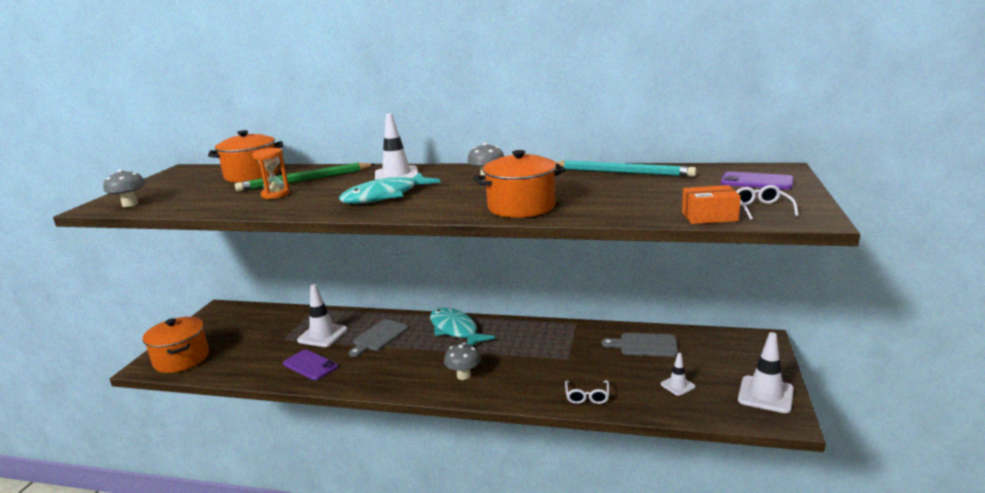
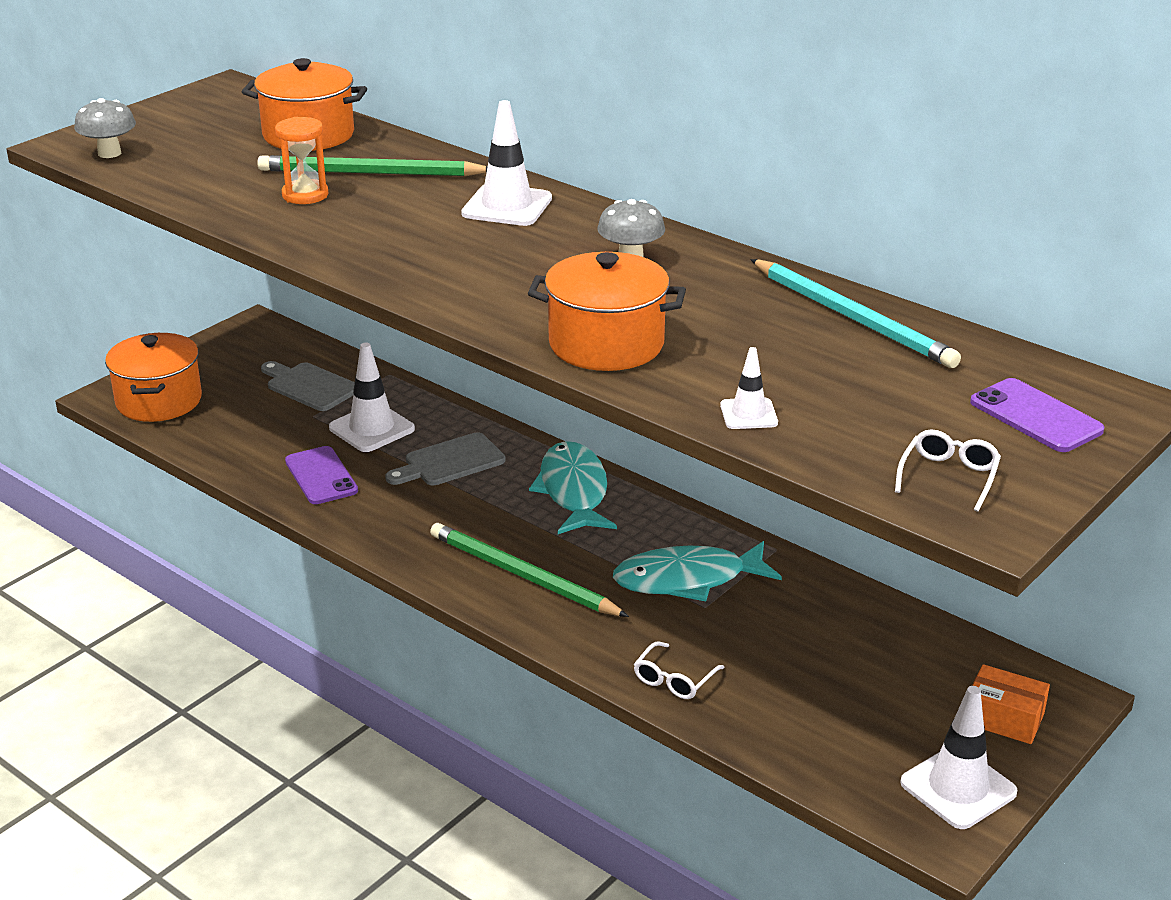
camera: 25 degrees right, 10 degrees up
turquoise fish [339,173,440,204] -> turquoise fish moved to [613,541,782,601]
grey mushroom [444,343,481,380] -> green pencil [430,523,629,617]
grey cutting board [602,333,678,357] -> grey cutting board moved to [261,361,355,411]
white traffic cone [661,353,695,396] -> white traffic cone moved to [720,347,778,429]
orange box [682,185,741,224] -> orange box moved to [972,664,1050,744]

